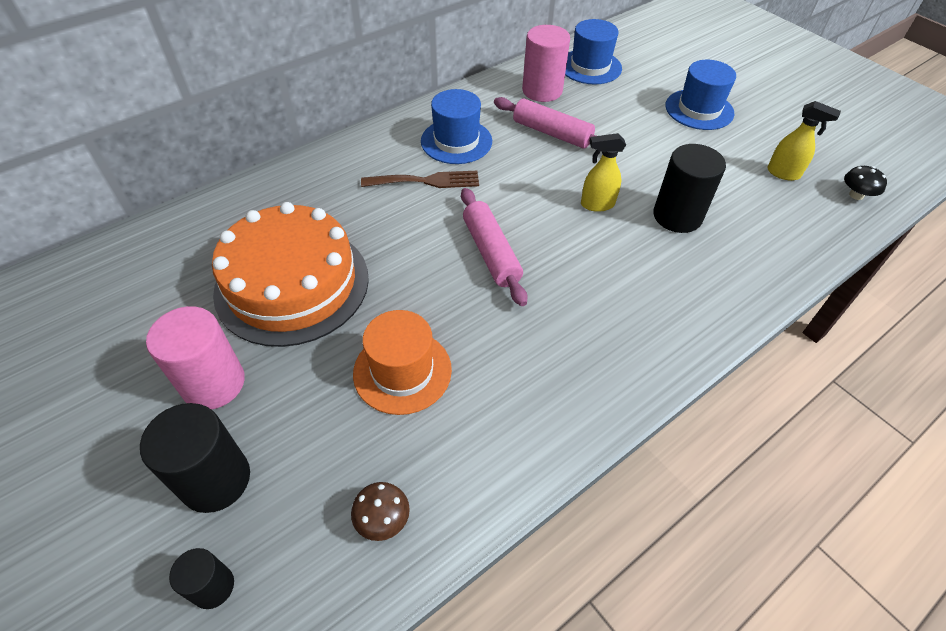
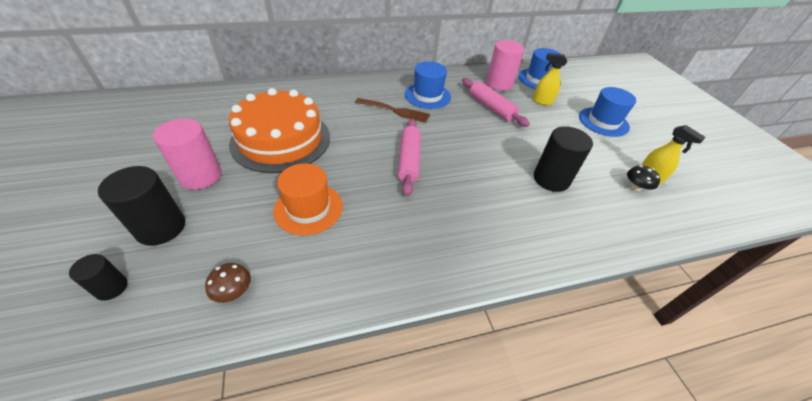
camera: 20 degrees right, 5 degrees down
yellow spray bottle [581,133,626,212] -> yellow spray bottle moved to [533,53,567,105]
black mushroom [844,166,887,200] -> black mushroom moved to [627,165,660,191]

